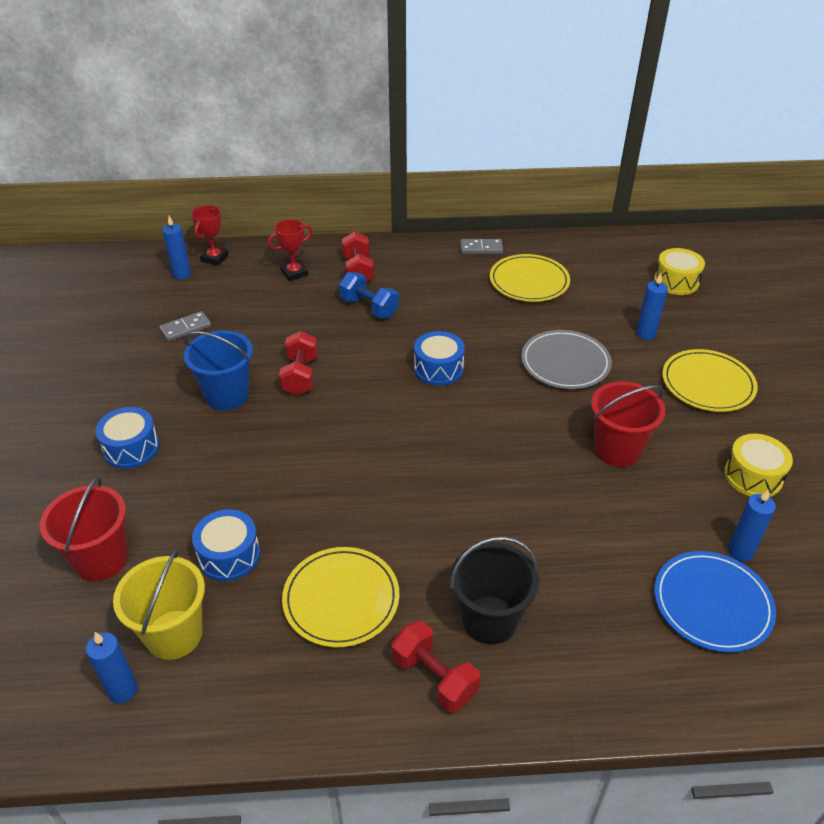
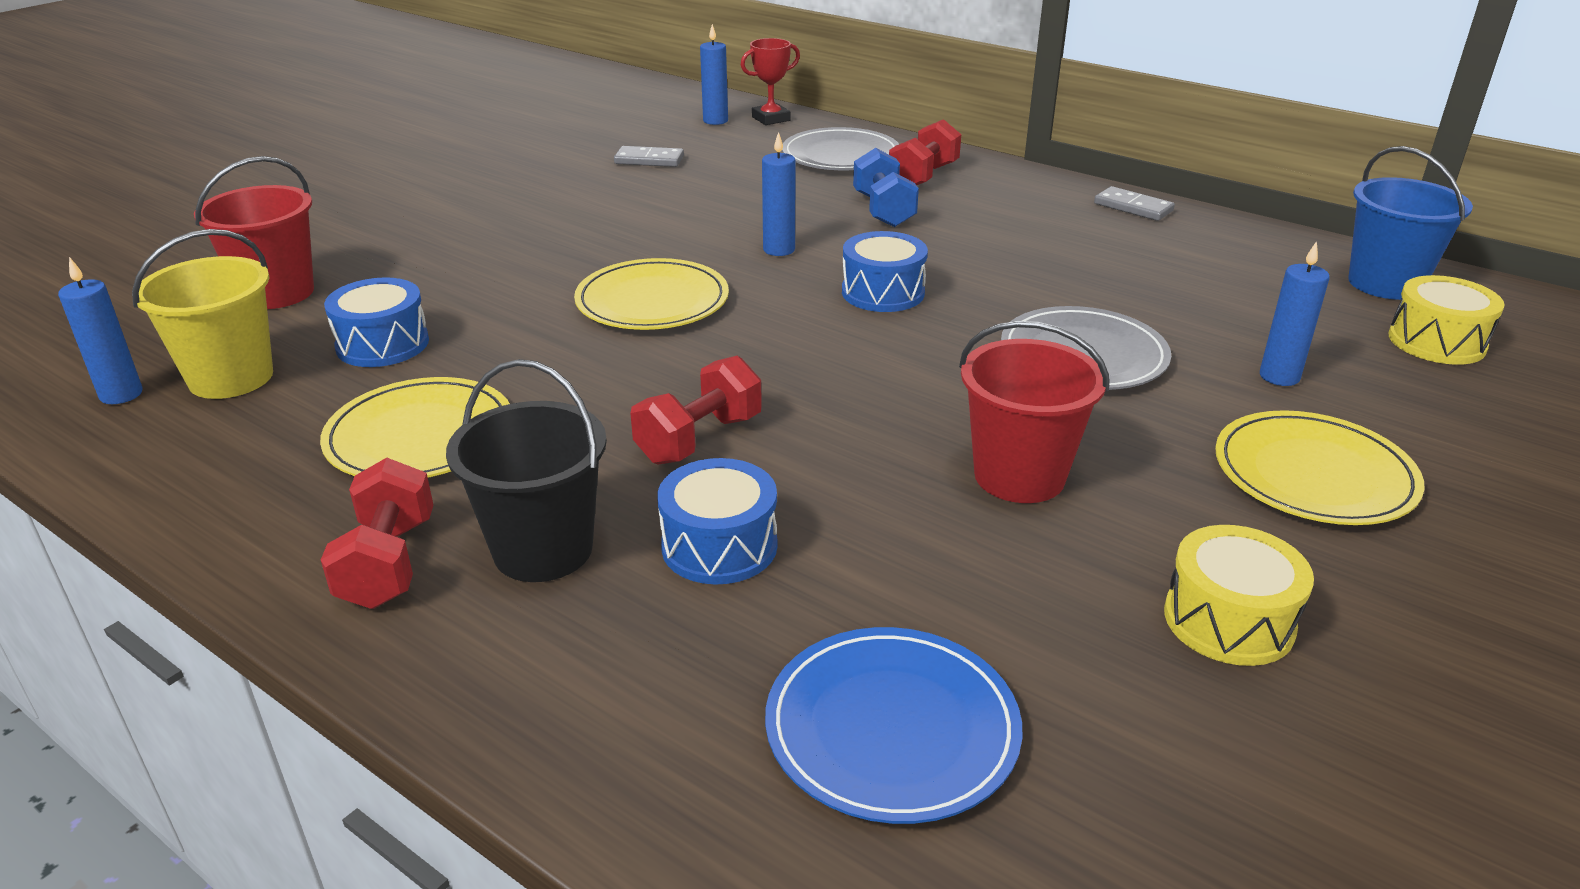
camera: 40 degrees right, 10 degrees down
blue drum [95,407,159,469] -> blue drum moved to [657,458,777,585]
blue bucket [184,330,253,410] -> blue bucket moved to [1348,146,1473,300]
red trophy [268,219,313,281] -> grey plate [782,127,899,170]
red dumbbell [279,331,318,395] -> red dumbbell moved to [630,356,762,465]
yellow plate [490,254,570,302] -> yellow plate moved to [574,258,729,330]
blue candle [728,489,776,561] -> blue candle moved to [762,132,795,256]

